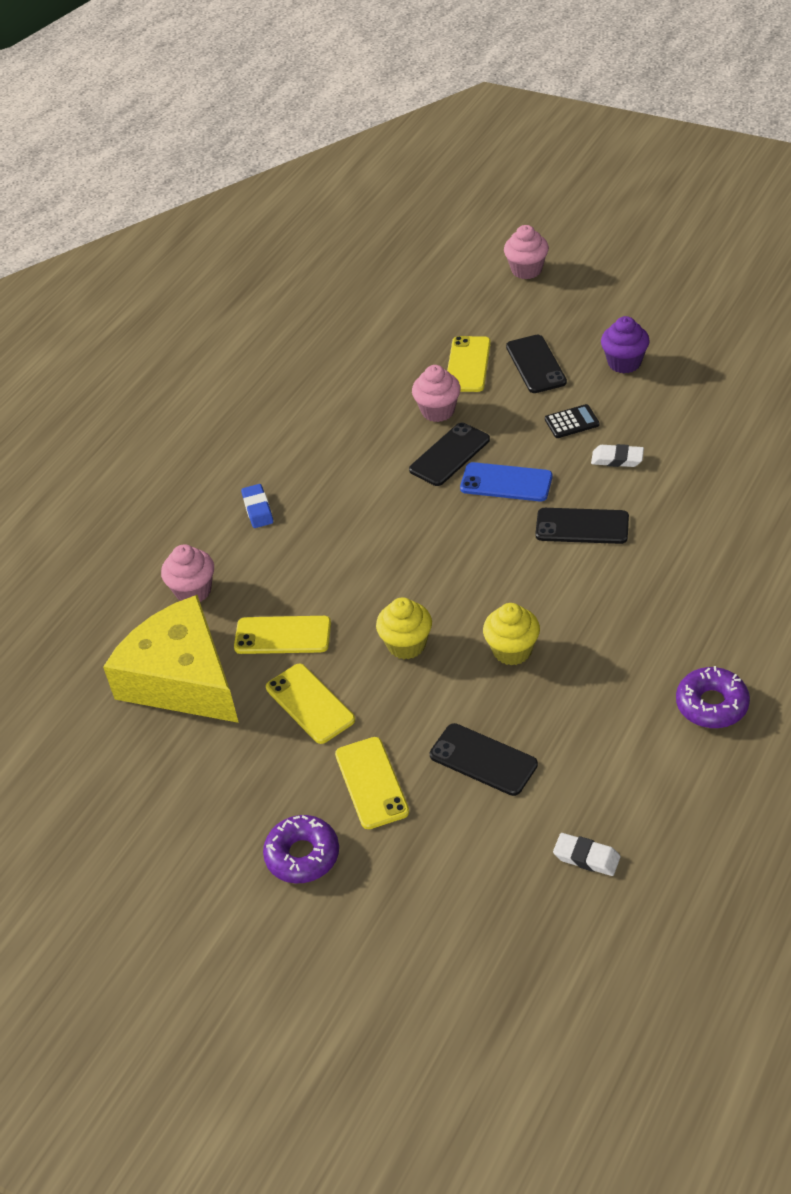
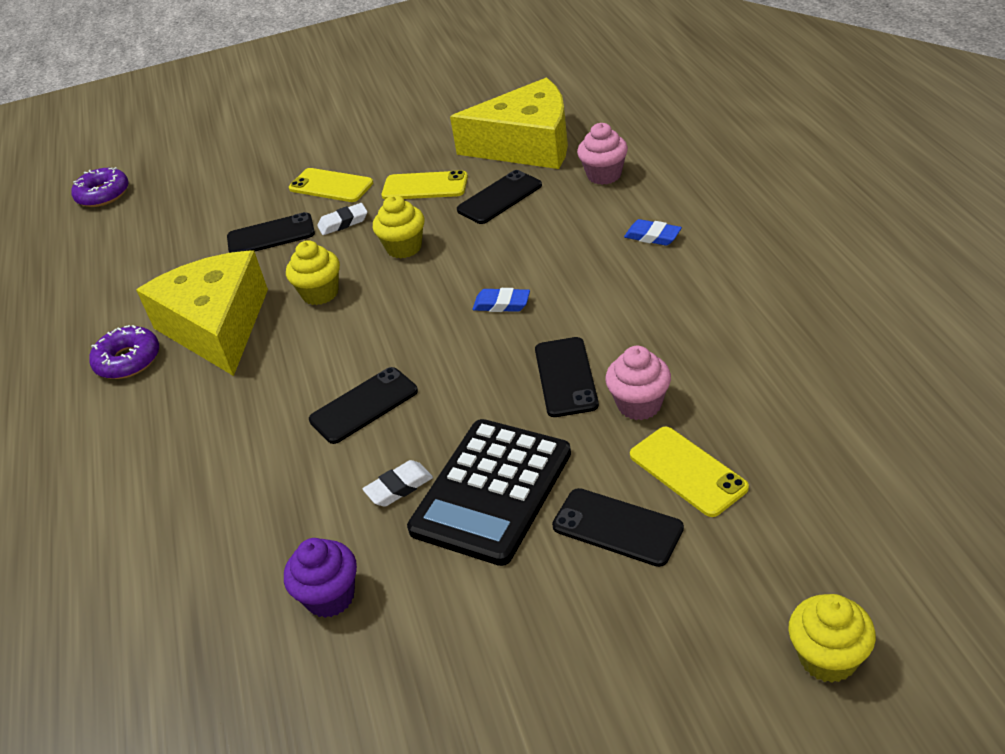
camera: 135 degrees right, 5 degrees down
yellow phone [234,616,331,654] -> black phone [457,170,542,224]
purple donut [263,815,339,883] -> purple donut moved to [71,167,129,207]
blue phone [460,462,553,501] -> none
pink cupcake [504,225,549,279] -> yellow cupcake [788,594,876,683]
black calculator [545,404,600,438] -> black calculator [407,419,571,566], size x2.45
white eraser [553,833,621,876] -> white eraser moved to [317,203,368,235]
purple cupcake [601,316,650,373] -> purple cupcake moved to [284,538,357,618]
none -> yellow cheese [136,250,268,376]
none -> blue eraser [473,288,530,312]

